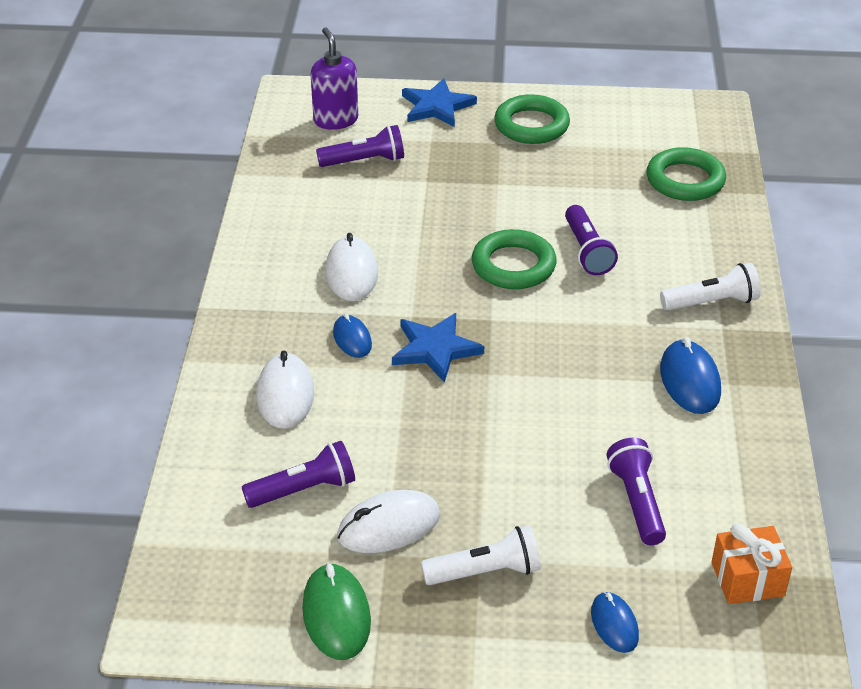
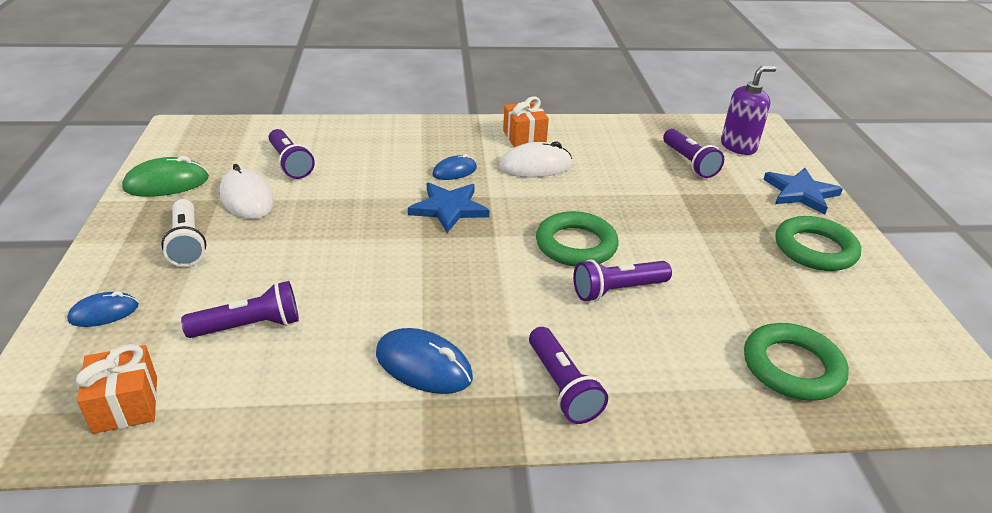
camera: 80 degrees right, 5 degrees down
white mouse [257,351,314,429] -> none
white flashlight [660,263,761,311] -> purple flashlight [529,327,608,424]
blue mouse [660,337,721,414] -> blue mouse turned 45 degrees clockwise [376,328,473,394]
none -> orange gift [503,97,549,148]

